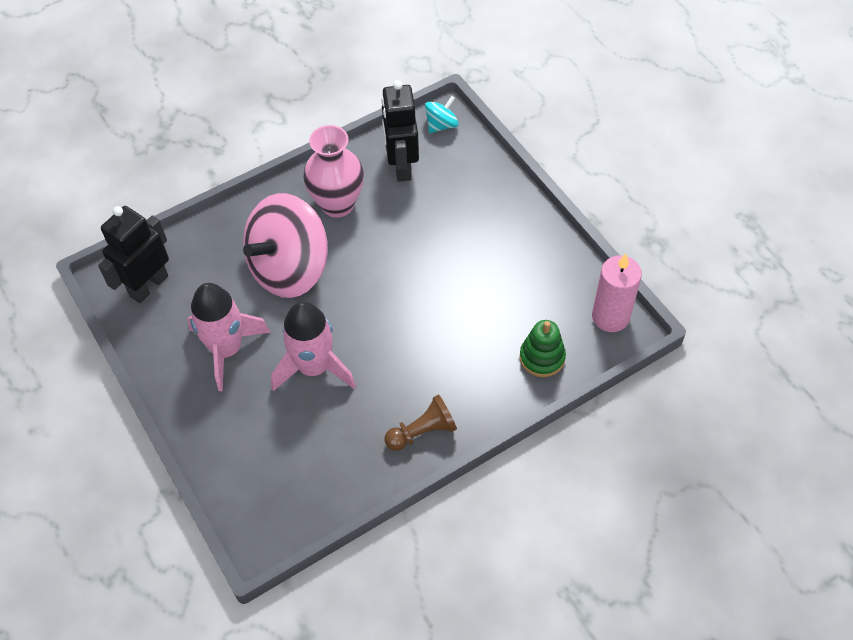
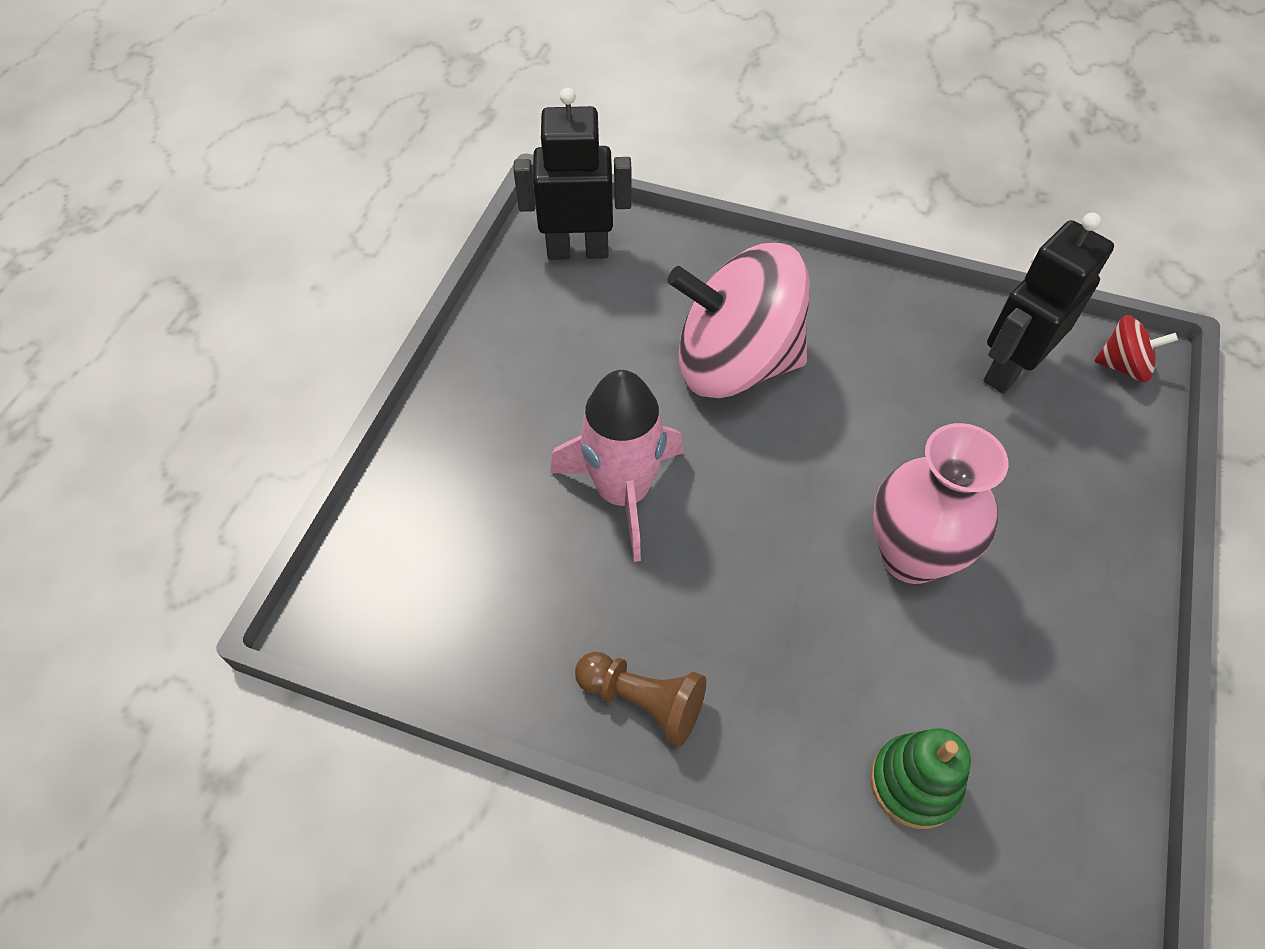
camera: 50 degrees right, 0 degrees up
pink rocket [187,283,271,391] -> none
pink vase [303,125,364,218] -> pink vase moved to [873,423,1008,584]
turquoise spinning top [425,96,459,133] -> red spinning top [1094,315,1178,382]
pink candle [592,254,642,332] -> none

